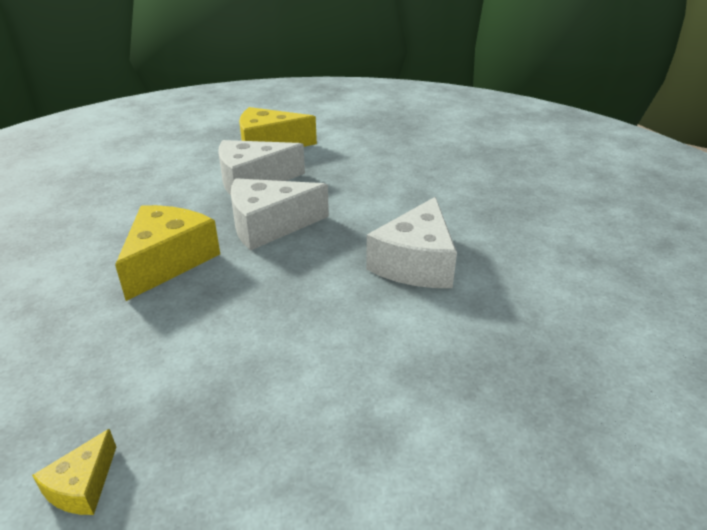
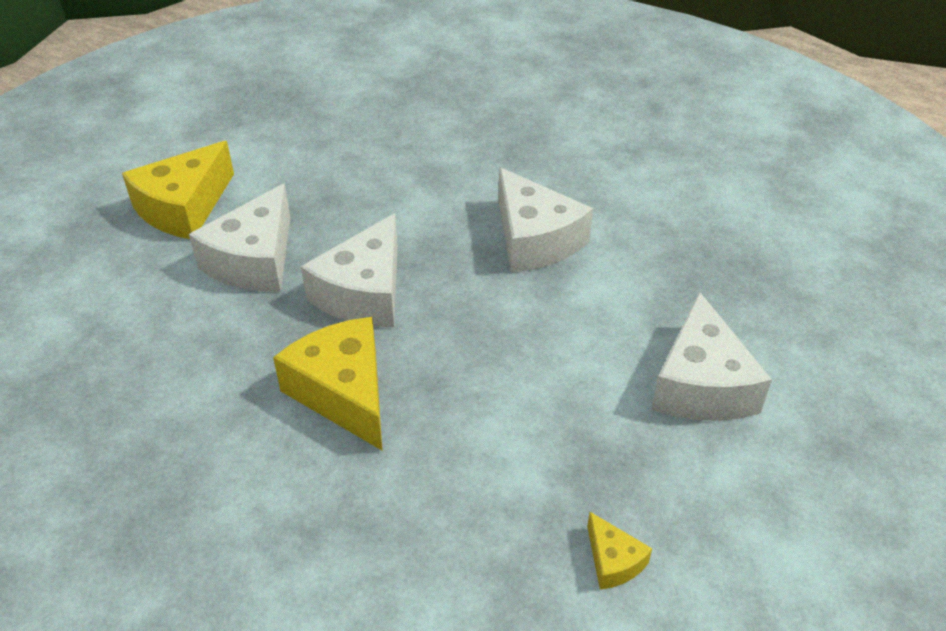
camera: 50 degrees left, 10 degrees up
none -> white cheese [651,291,772,421]

